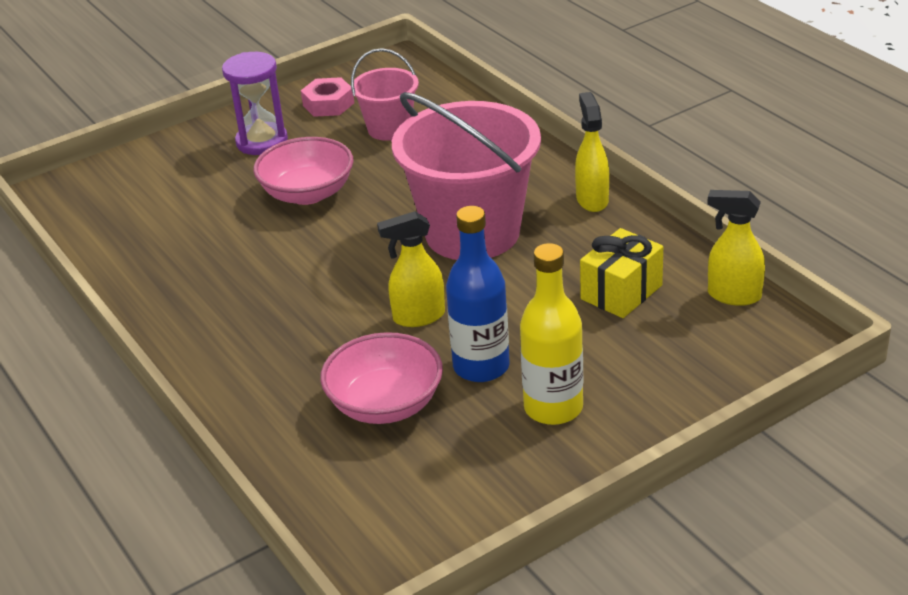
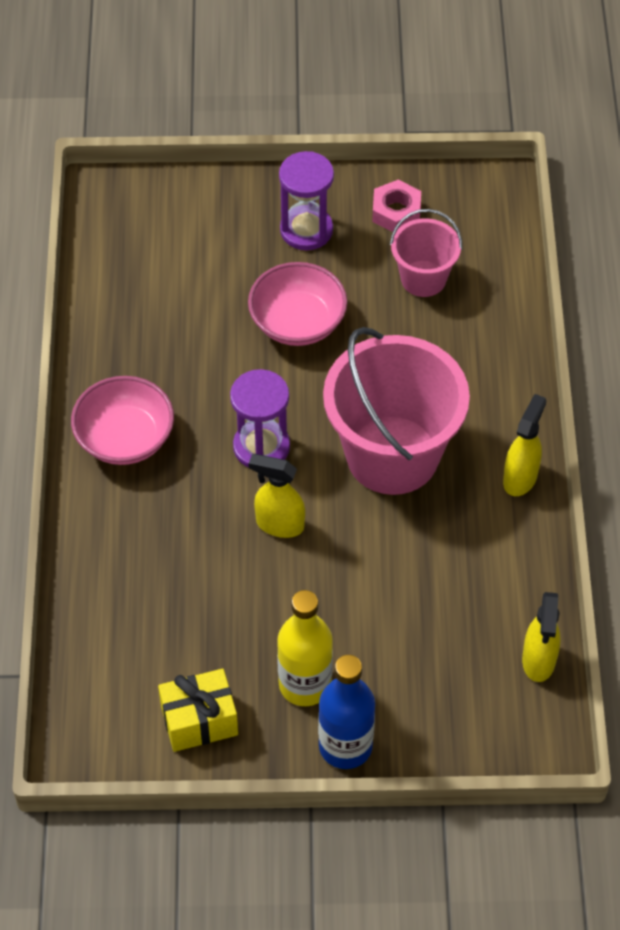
camera: 30 degrees right, 20 degrees up
pink bowl [320,332,443,424] -> pink bowl moved to [71,376,174,465]
blue bottle [446,206,510,382] -> blue bottle moved to [318,655,375,769]
yellow gift [580,228,663,318] -> yellow gift moved to [158,668,238,752]
yellow spray bottle [707,190,765,306] -> yellow spray bottle turned 135 degrees counterclockwise [522,592,560,682]
none -> purple hourglass [230,369,290,468]

